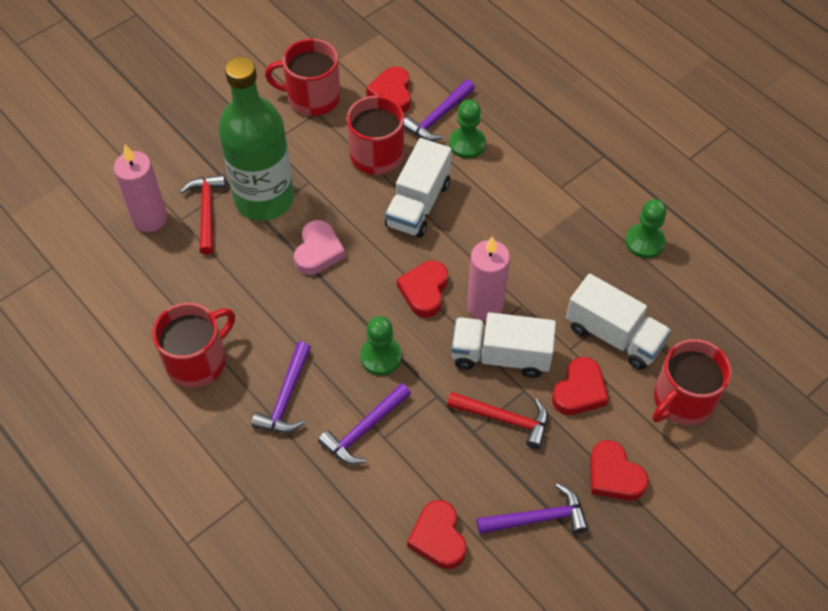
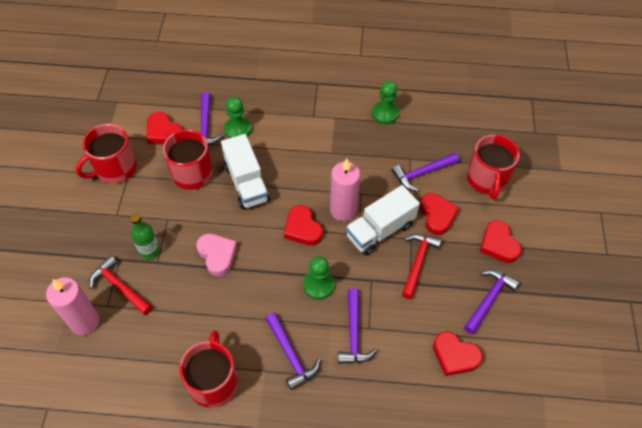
camera: 45 degrees left, 0 degrees up
green bottle [219,57,294,221] -> green bottle [130,213,160,259], size x0.43
red hammer [447,392,548,449] -> red hammer turned 45 degrees counterclockwise [402,233,442,299]
white truck [566,274,671,370] -> purple hammer [392,153,459,191]
red heart [590,440,649,501] -> red heart turned 60 degrees clockwise [480,220,522,263]

